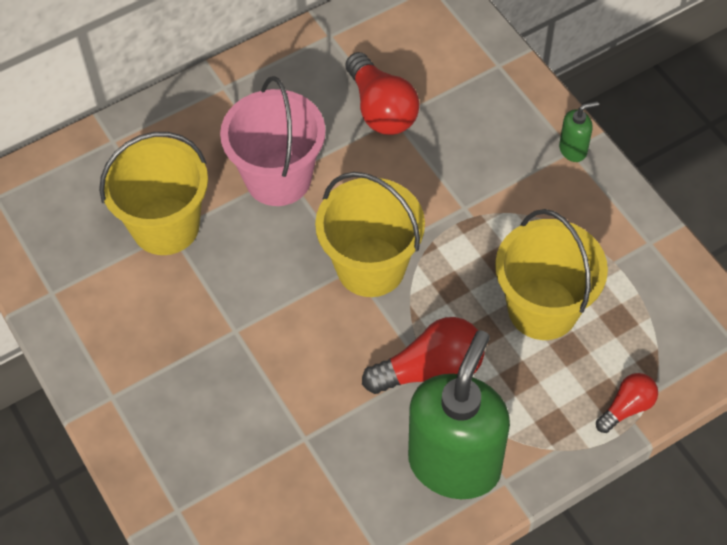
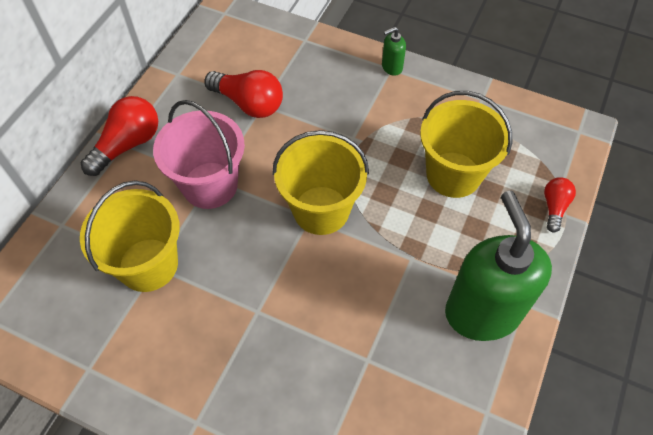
camera: 35 degrees left, 0 degrees up
red light bulb [362,317,484,394] -> red light bulb moved to [81,96,158,176]
green soap dispenser [559,101,599,162] -> green soap dispenser turned 150 degrees counterclockwise [382,27,406,76]

